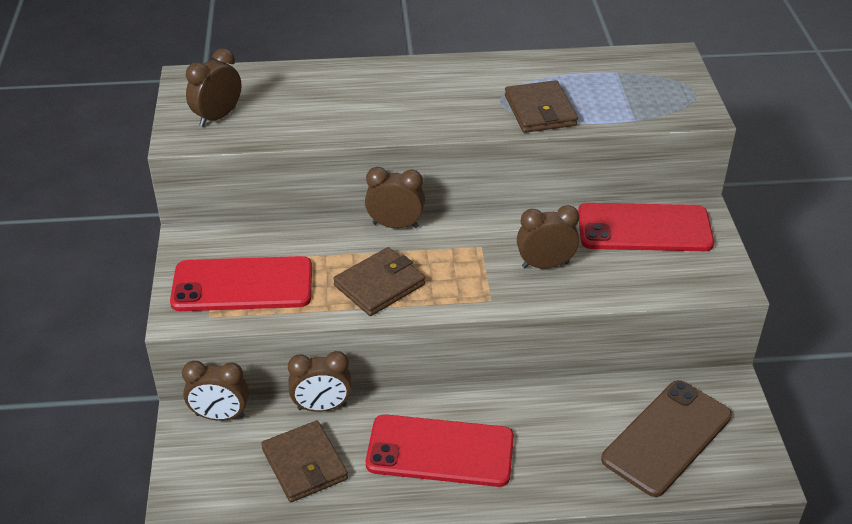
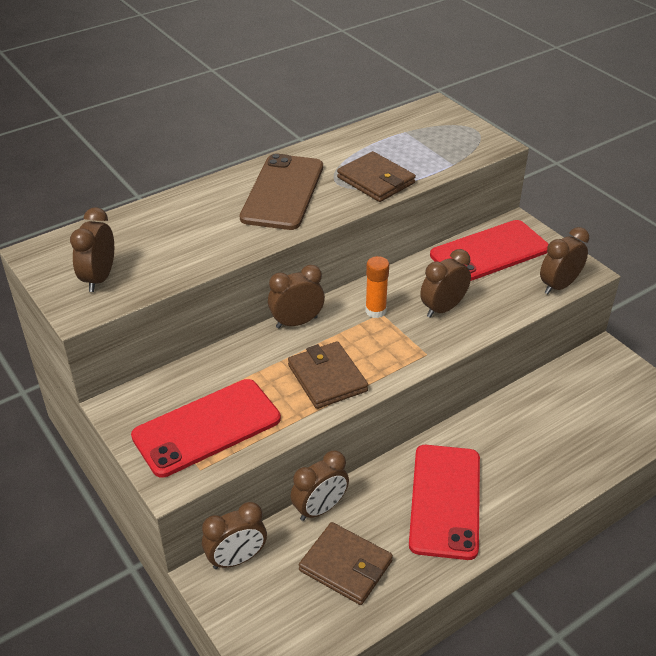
camera: 30 degrees left, 0 degrees up
brown wallet [333,247,425,316] -> brown wallet turned 45 degrees counterclockwise [288,341,368,409]
red phone [366,414,514,487] -> red phone turned 60 degrees counterclockwise [409,445,480,560]
brown phone [601,380,732,497] -> brown phone moved to [240,153,323,230]
none -> orange glue stick [365,256,389,318]
none -> brown clock [540,227,589,294]

